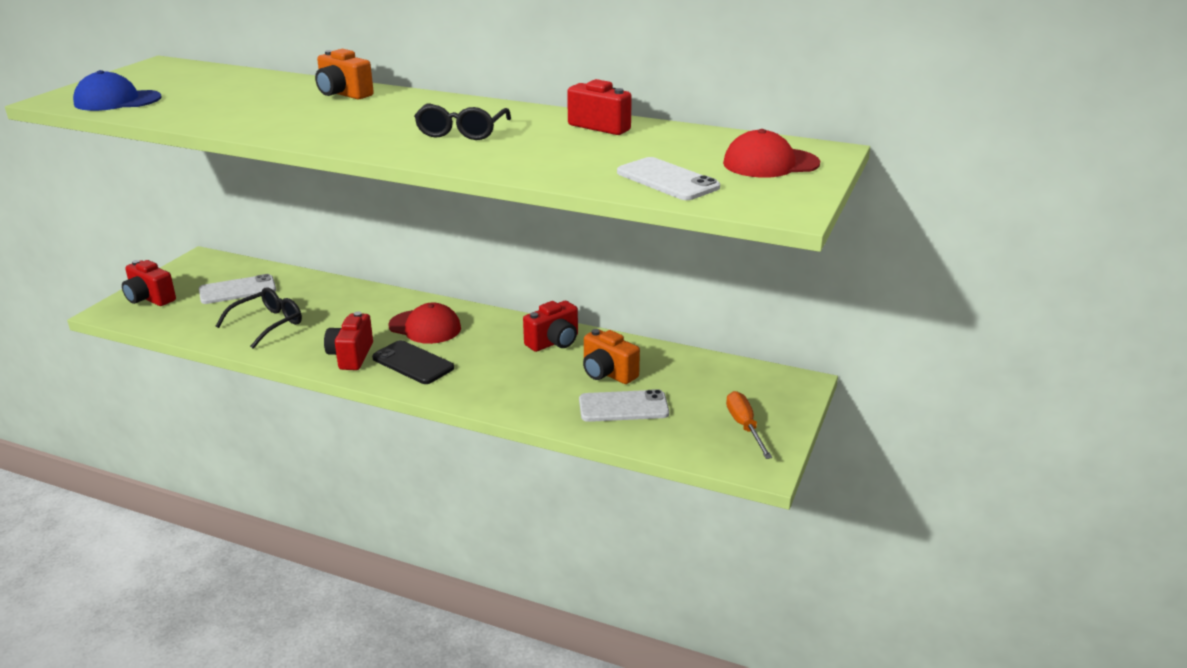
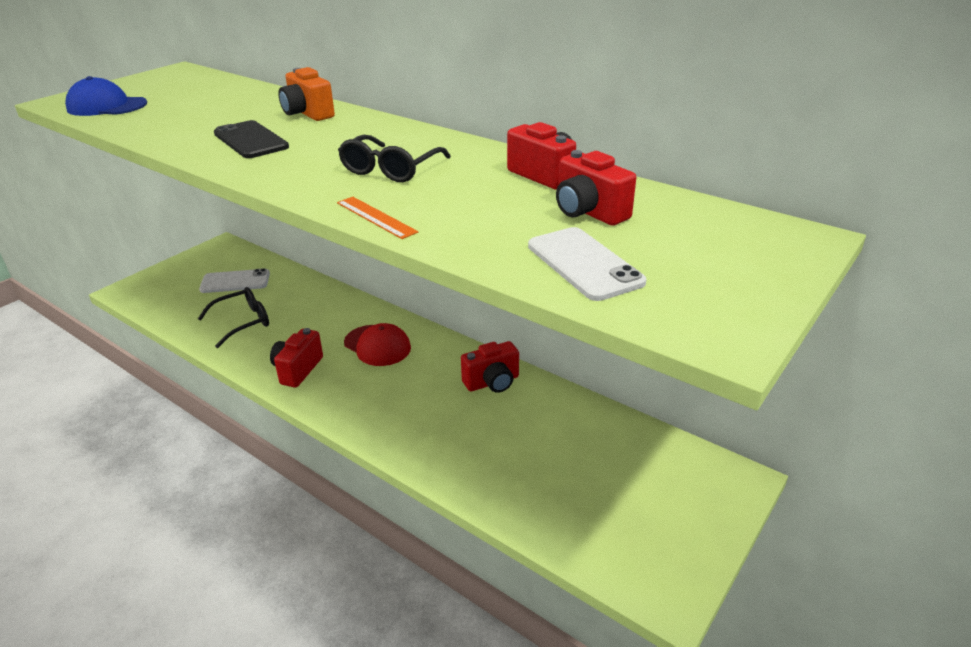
camera: 15 degrees right, 5 degrees up
red camera [122,260,176,306] -> red camera moved to [556,150,636,226]
black phone [372,340,454,384] -> black phone moved to [214,120,289,158]
white phone [579,389,669,422] -> none
orange camera [583,329,640,384] -> none
red cap [723,129,820,178] -> none
orange screwdriver [726,391,772,459] -> none
none -> orange ruler [337,197,418,239]

